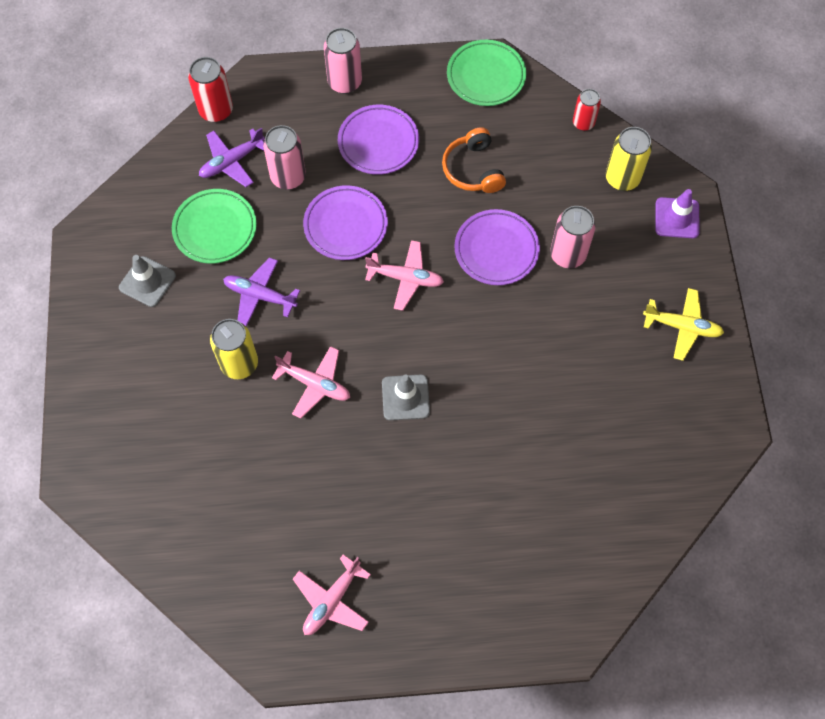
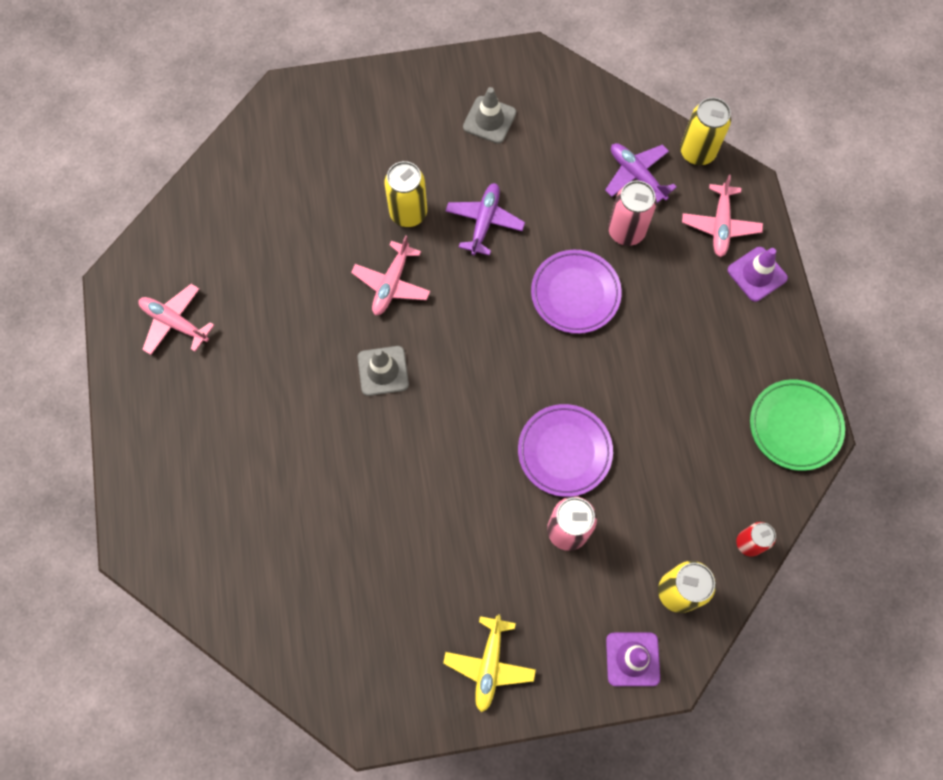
camera: 85 degrees right, 5 degrees up
green plate [172,189,257,264] -> none
red can [188,57,233,123] -> yellow can [680,98,731,165]
pink can [324,28,362,94] -> purple traffic cone [727,247,788,302]
purple plate [338,105,419,175] -> none
pink plane [365,240,444,311] -> pink plane moved to [682,175,763,257]
orange headphones [442,127,506,193] -> none

